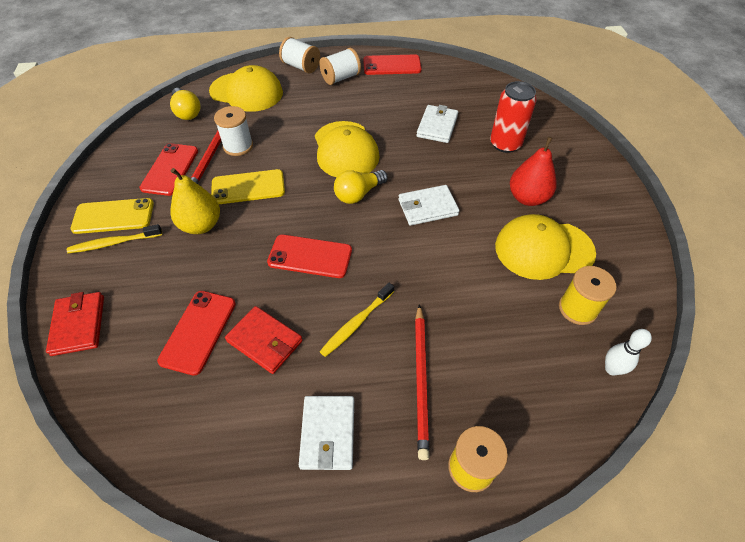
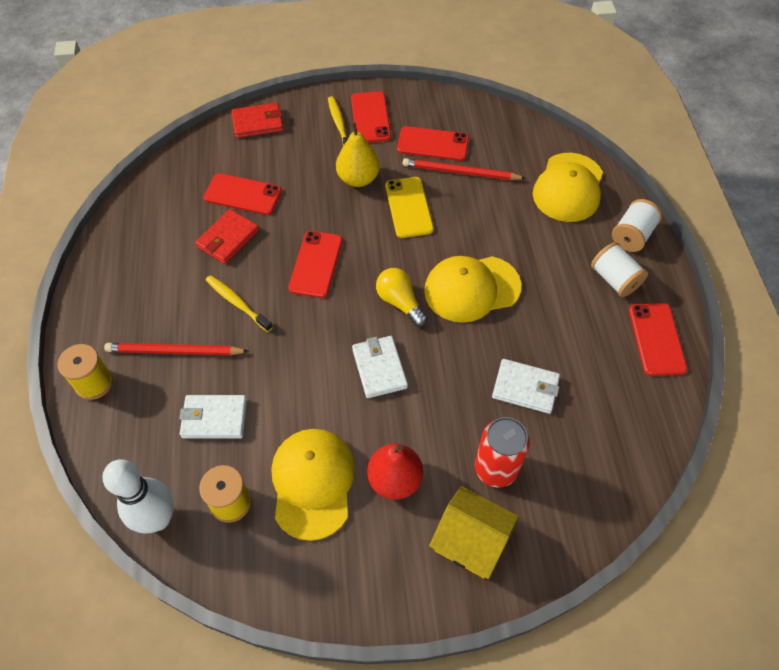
camera: 90 degrees right, 5 degrees up
yellow phone [70,198,154,234] -> red phone [351,91,391,143]
yellow light bulb [170,88,201,120] -> none
white spool [214,106,253,156] -> none
white wallet [299,396,354,470] -> white wallet moved to [179,395,247,439]
white bowling pin [605,329,652,376] -> white bowling pin [102,459,174,534], size x1.83
none -> yellow house [429,486,519,579]

